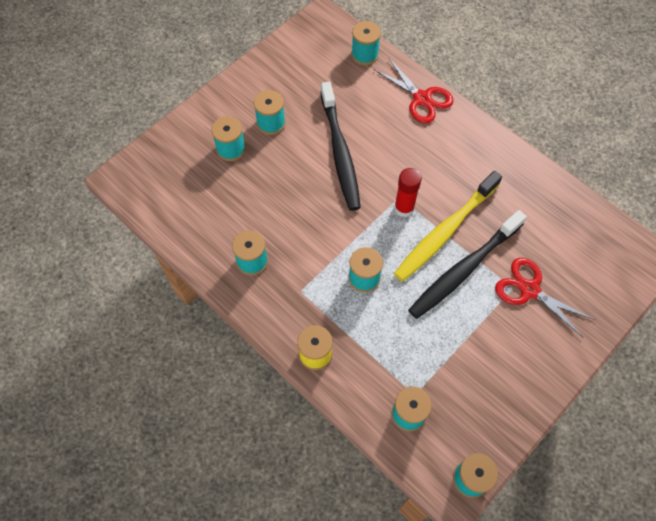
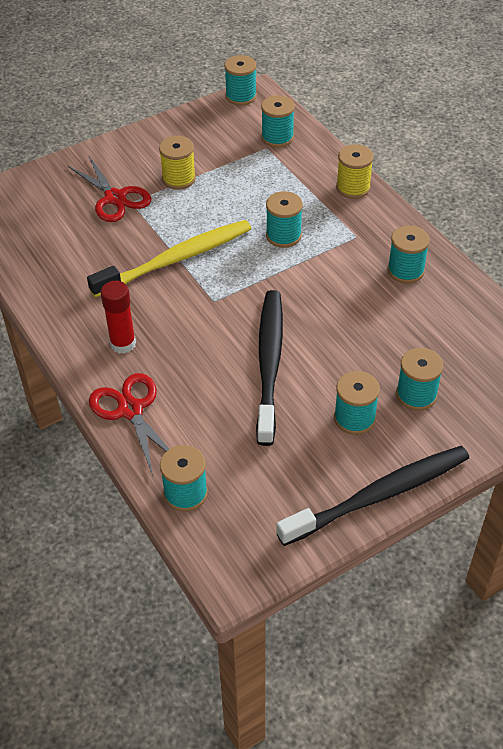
camera: 165 degrees left, 15 degrees down
red glue stick [394,168,422,217] -> red glue stick moved to [101,281,136,354]
black toothbrush [408,210,527,319] -> black toothbrush moved to [276,446,469,546]
none -> yellow spool [159,136,196,190]

